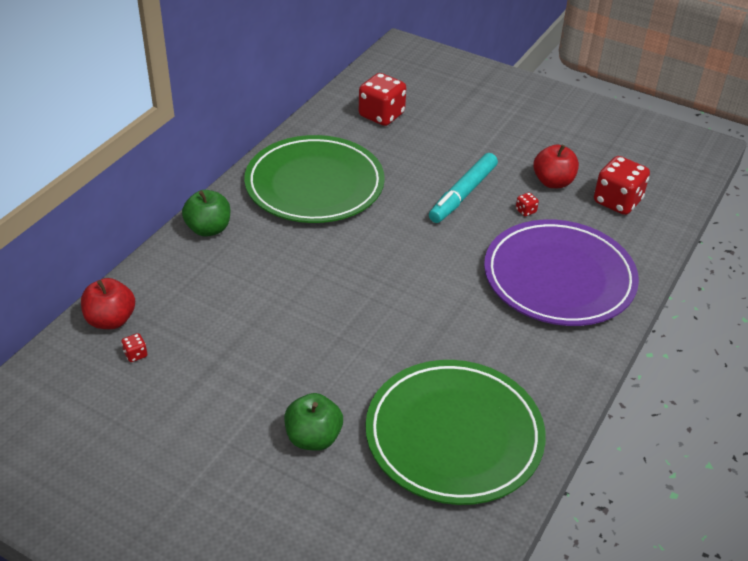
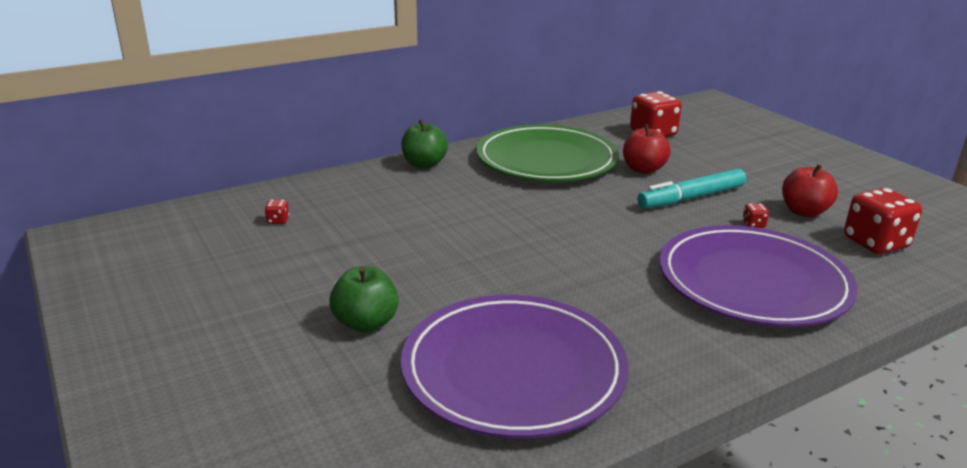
camera: 30 degrees right, 15 degrees down
red apple [81,278,135,329] -> red apple moved to [623,124,671,174]
green plate [366,360,546,505] -> purple plate [401,295,628,438]

